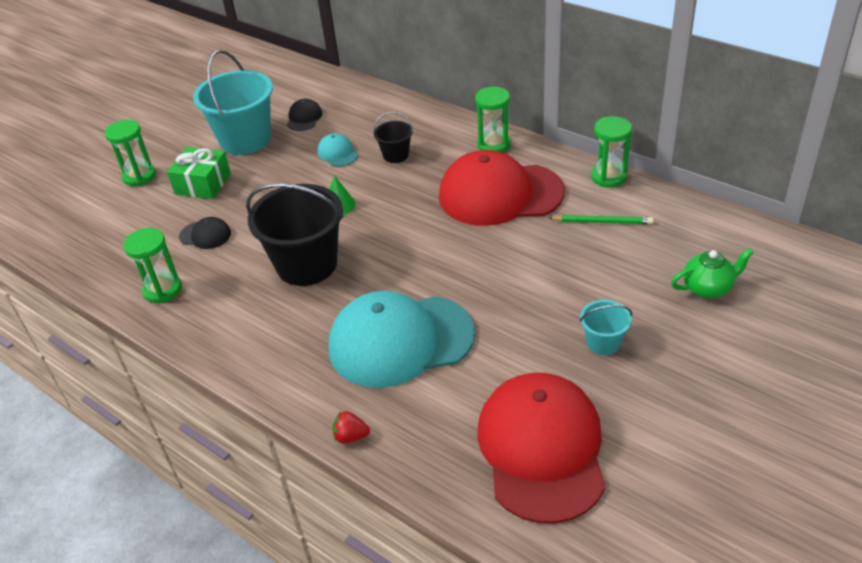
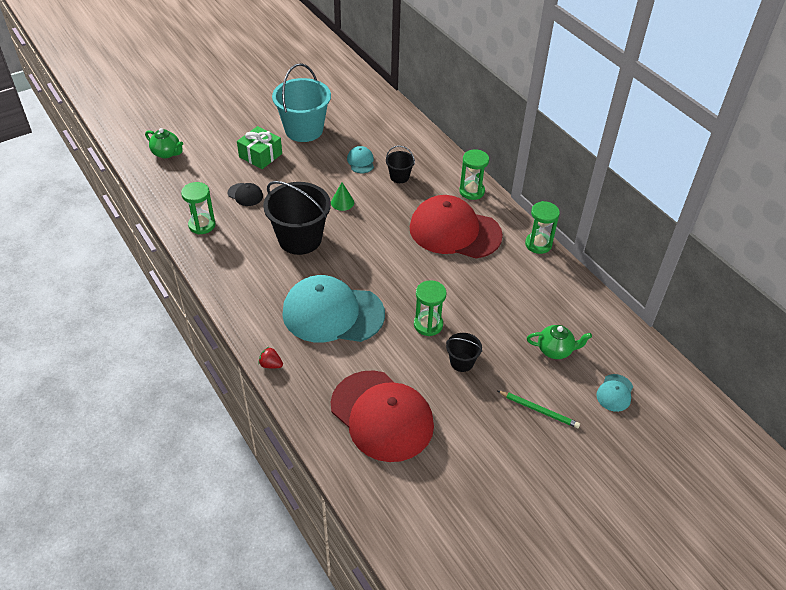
camera: 15 degrees right, 5 degrees up
green hourglass [105,120,156,186] -> green hourglass moved to [414,280,447,336]
black cap [287,99,322,131] -> none
red cap [477,373,605,524] -> red cap turned 120 degrees clockwise [331,371,434,462]
green pencil [549,215,654,224] -> green pencil moved to [498,391,580,428]
turquoise bucket [580,300,632,355] -> black bucket [446,333,482,372]
none -> green teapot [145,128,183,158]
none -> turquoise cap [596,374,633,412]

